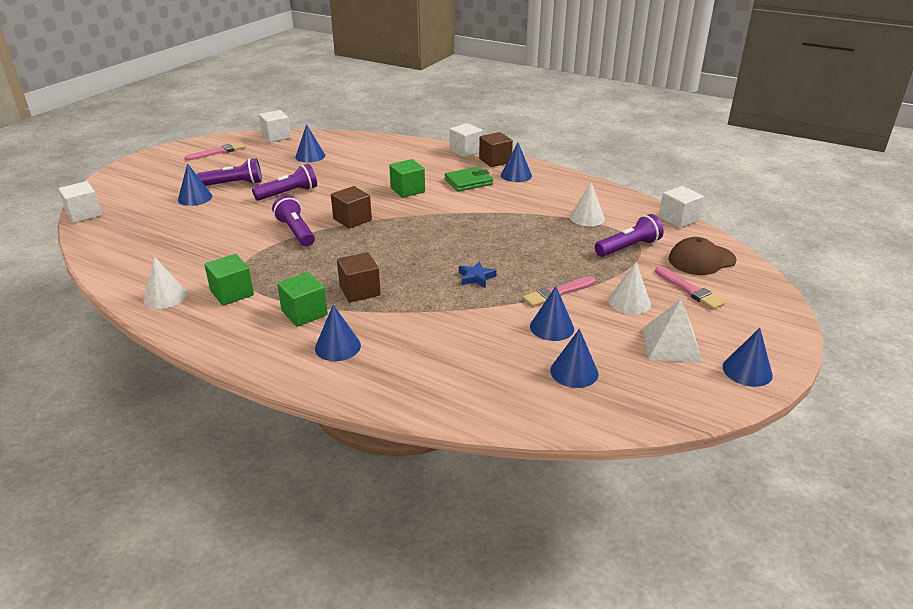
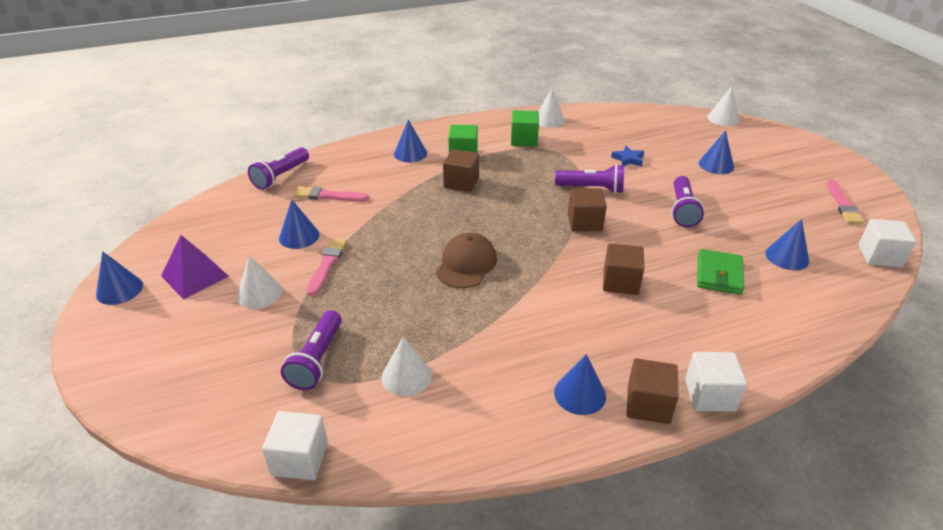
camera: 130 degrees right, 5 degrees up
white cube [58,181,102,223] -> white cone [707,86,739,126]
purple flashlight [197,158,262,186] -> purple flashlight moved to [248,147,309,190]
green cube [389,159,425,198] -> brown cube [603,243,644,295]
green wallet [445,167,493,191] -> green wallet moved to [697,249,744,295]
blue star [459,261,497,288] -> blue star moved to [611,146,644,167]
blue cone [550,329,598,388] -> none
white pyramid [642,299,702,363] -> purple pyramid [161,235,229,299]
pink brush [655,266,725,310] -> pink brush moved to [294,187,369,202]
brown cap [669,237,736,275] -> brown cap moved to [436,233,497,288]

